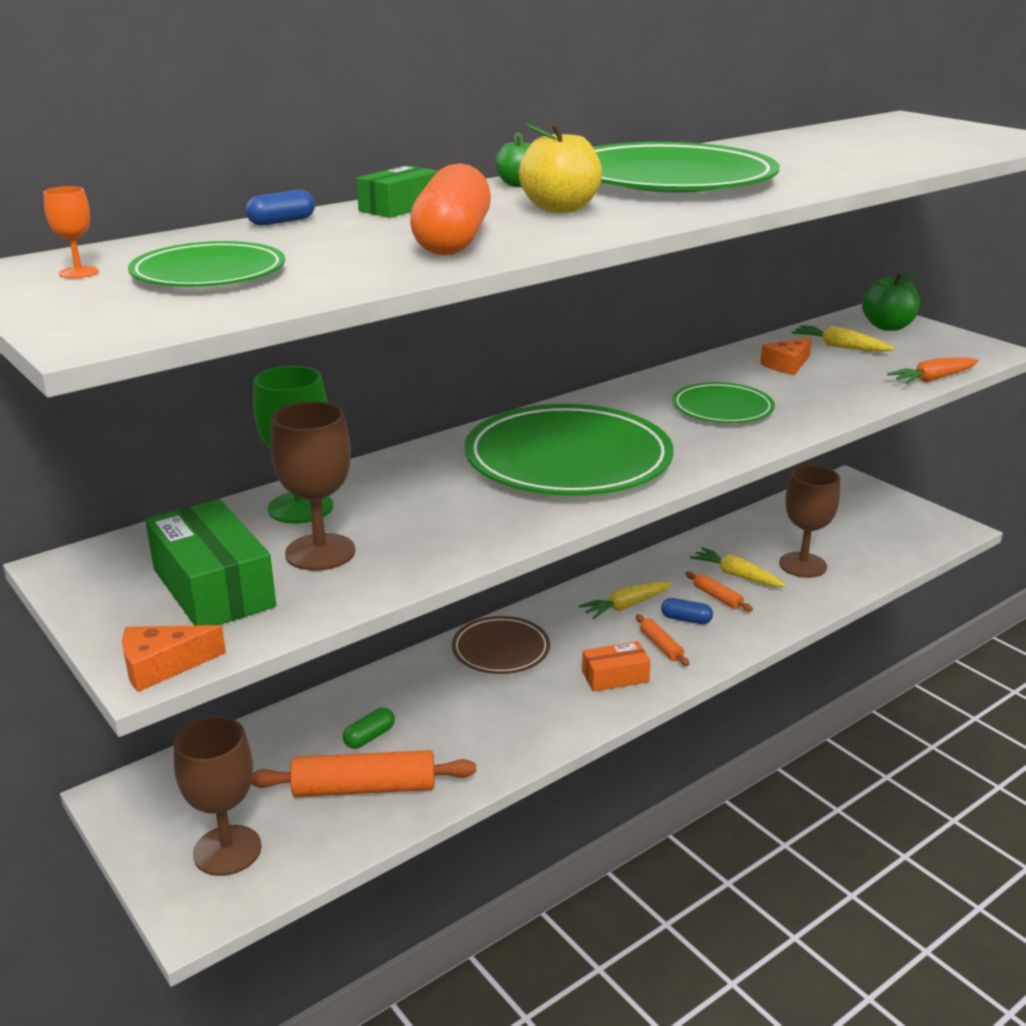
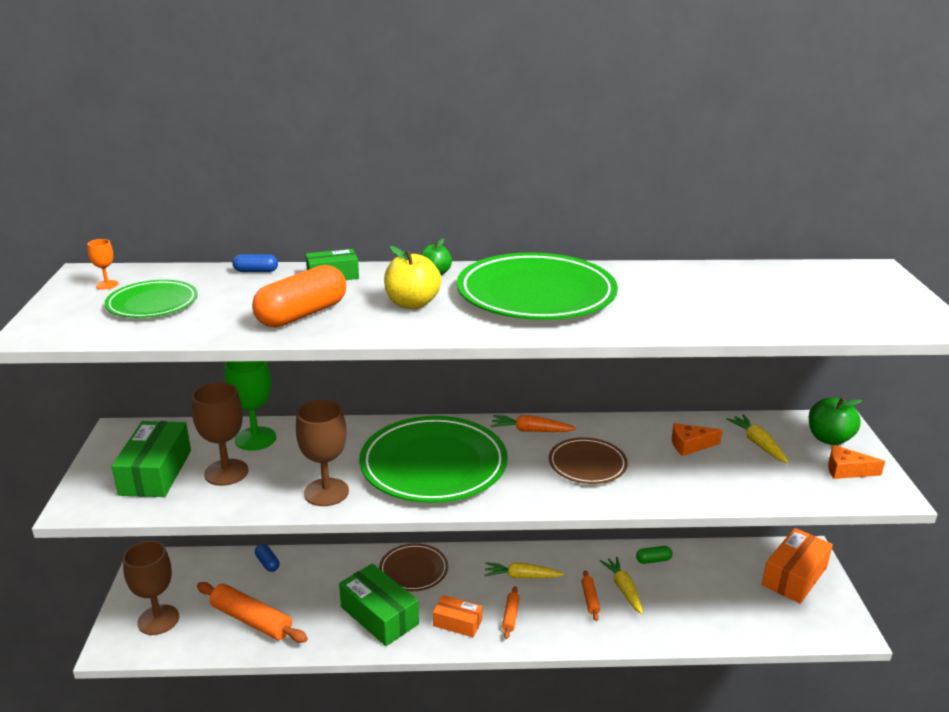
camera: 35 degrees right, 0 degrees up
orange cheese [122,625,226,692] -> orange cheese moved to [828,445,885,479]
green capsule [343,708,395,749] -> green capsule moved to [636,546,673,564]
blue capsule [661,598,713,624] -> blue capsule moved to [255,544,280,572]
green plate [672,382,775,423] -> brown plate [549,438,628,484]
brown goblet [779,465,840,578] -> brown goblet moved to [296,400,349,506]
orange carrot [887,357,979,384] -> orange carrot moved to [491,415,576,432]
none -> green box [339,563,419,646]
none -> orange box [762,528,833,604]

